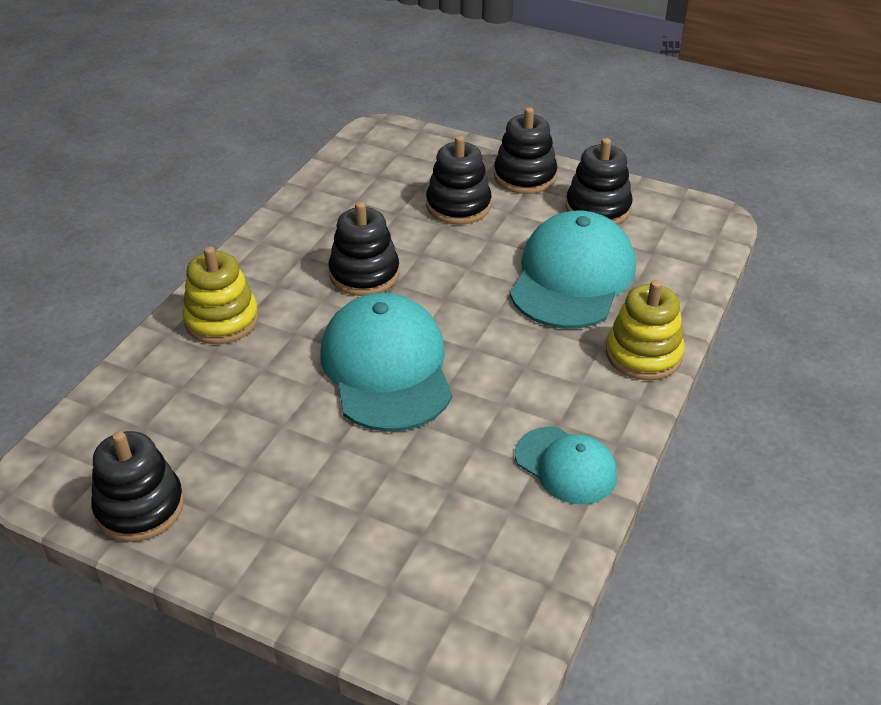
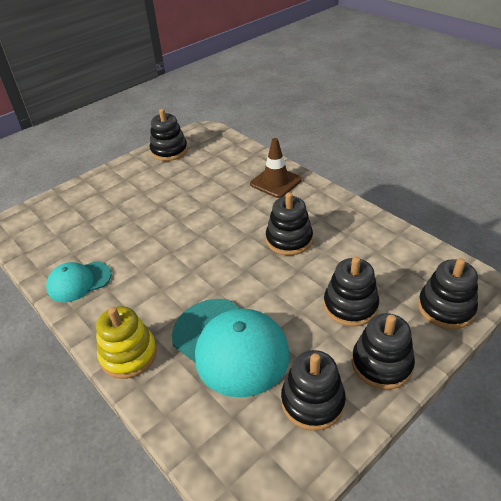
camera: 115 degrees right, 0 degrees up
yellow stacking toy [182,246,259,344] -> brown traffic cone [250,138,302,198]
turquoise cap [320,293,452,432] -> none
none -> black stacking toy [418,258,478,329]

